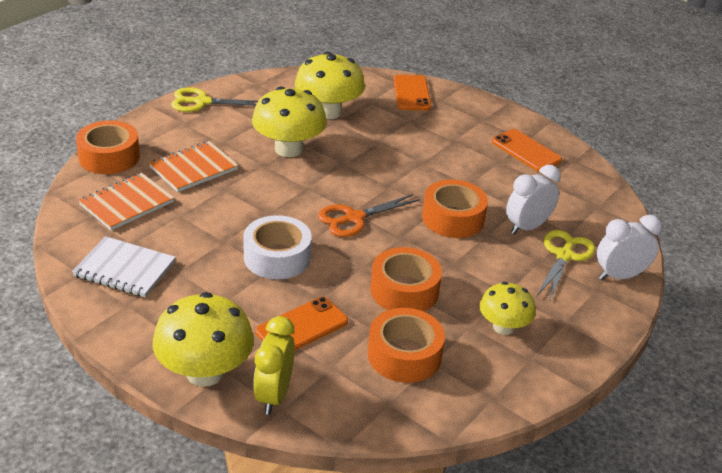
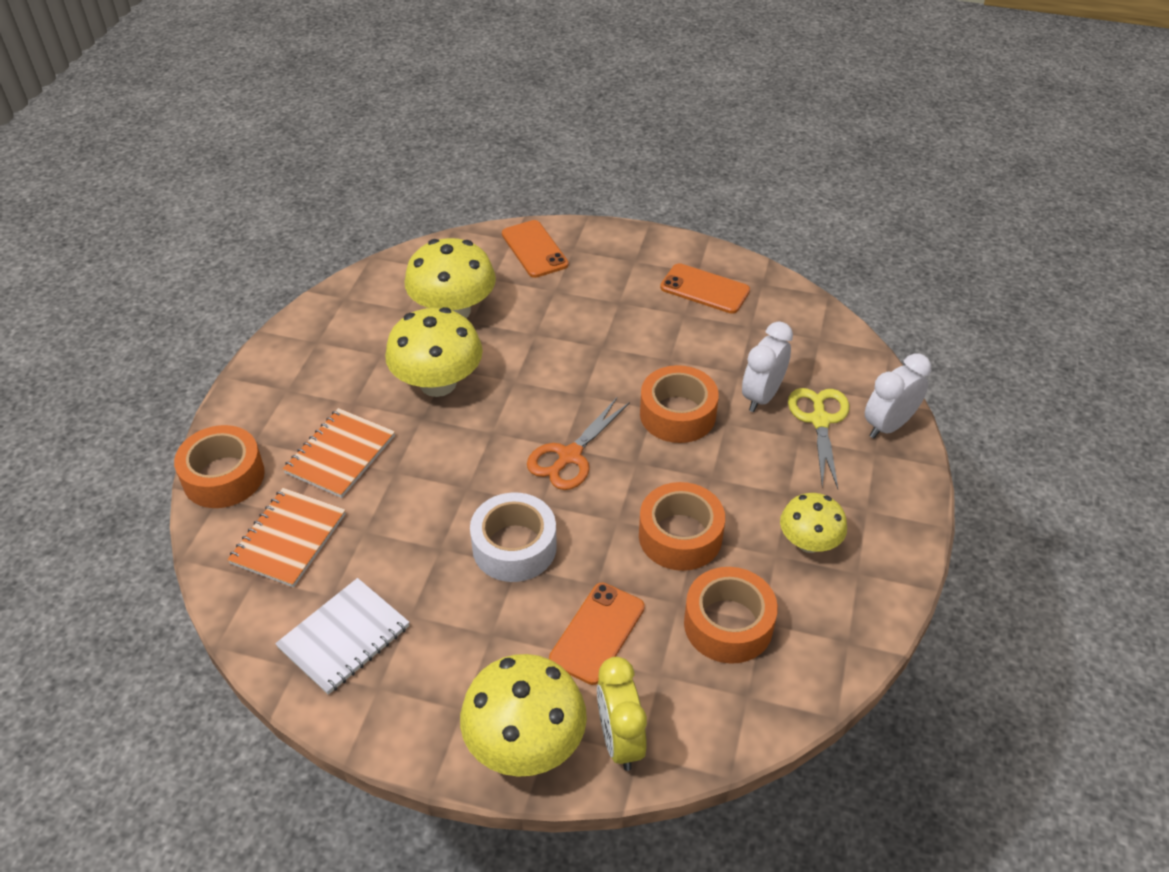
camera: 20 degrees left, 10 degrees up
white notebook [72,236,176,297] -> white notebook turned 45 degrees counterclockwise [275,578,410,695]
yellow scissors [171,87,258,112] -> none

